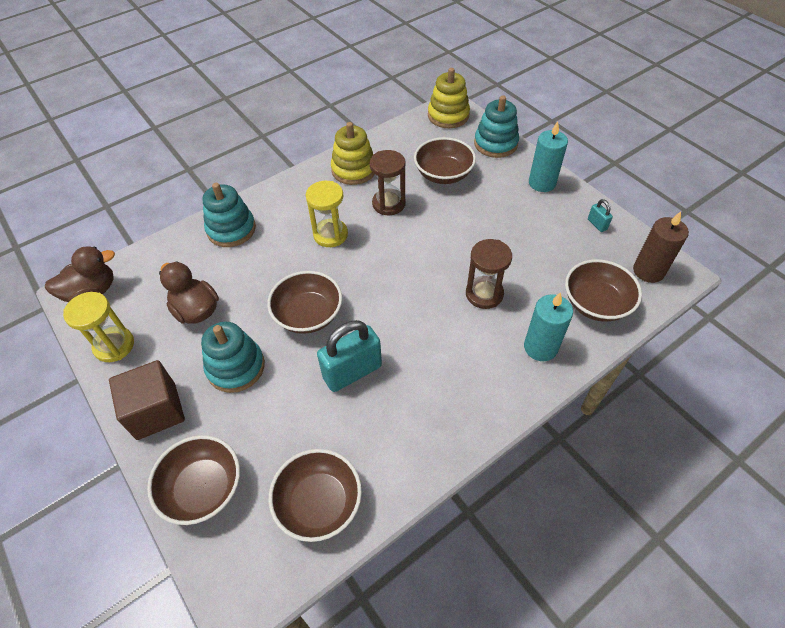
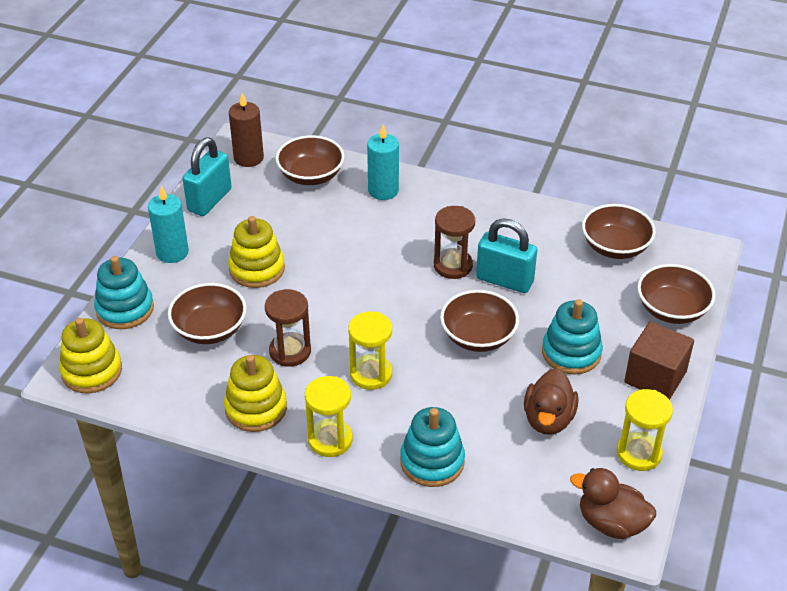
camera: 125 degrees left, 10 degrees down
brown hourglass [466,239,512,309] -> brown hourglass moved to [434,206,475,279]
turquoise padlock [588,199,613,232] -> turquoise padlock [182,138,232,216], size x2.21
none -> yellow stacking toy [228,216,285,288]
none -> yellow hourglass [305,376,353,457]

